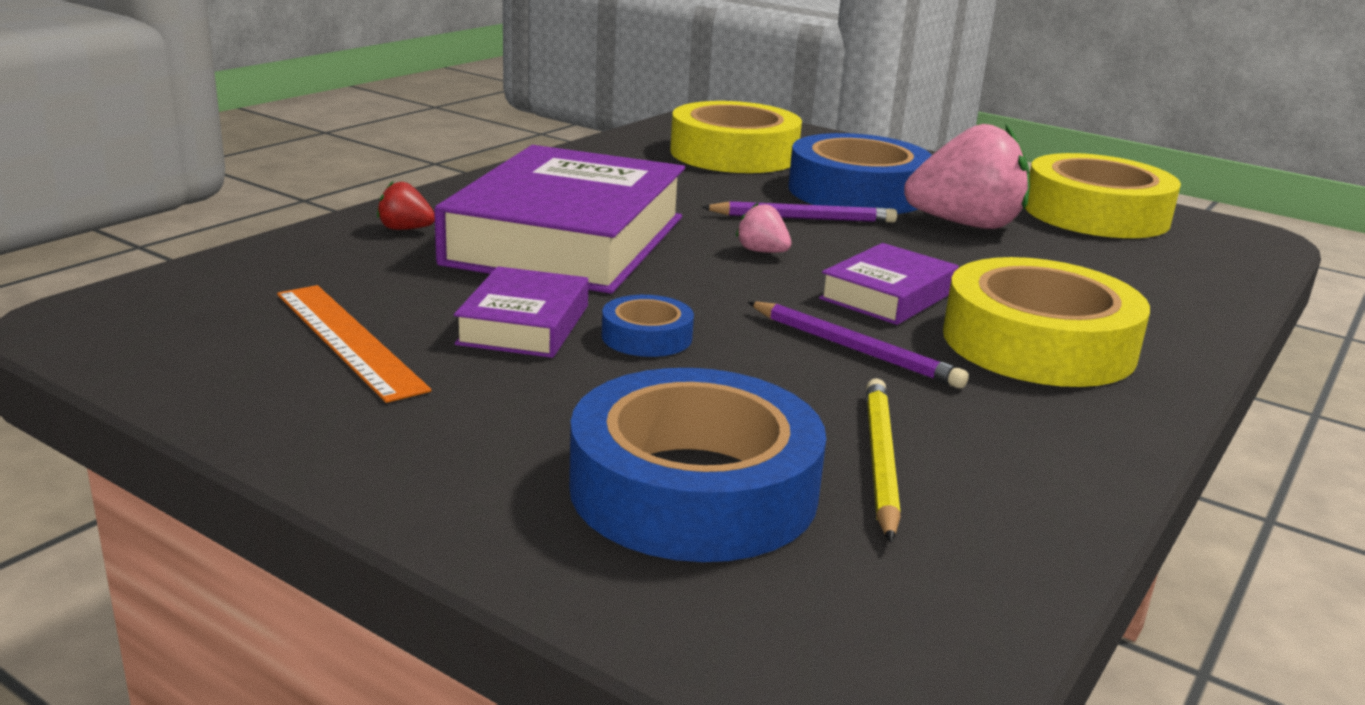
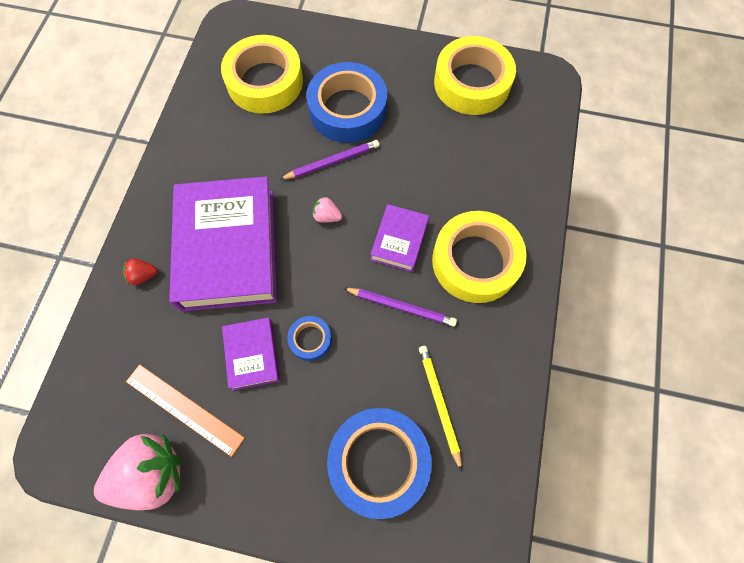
camera: 20 degrees left, 45 degrees up
pink strawberry [904,124,1030,229] -> pink strawberry moved to [94,434,182,510]

